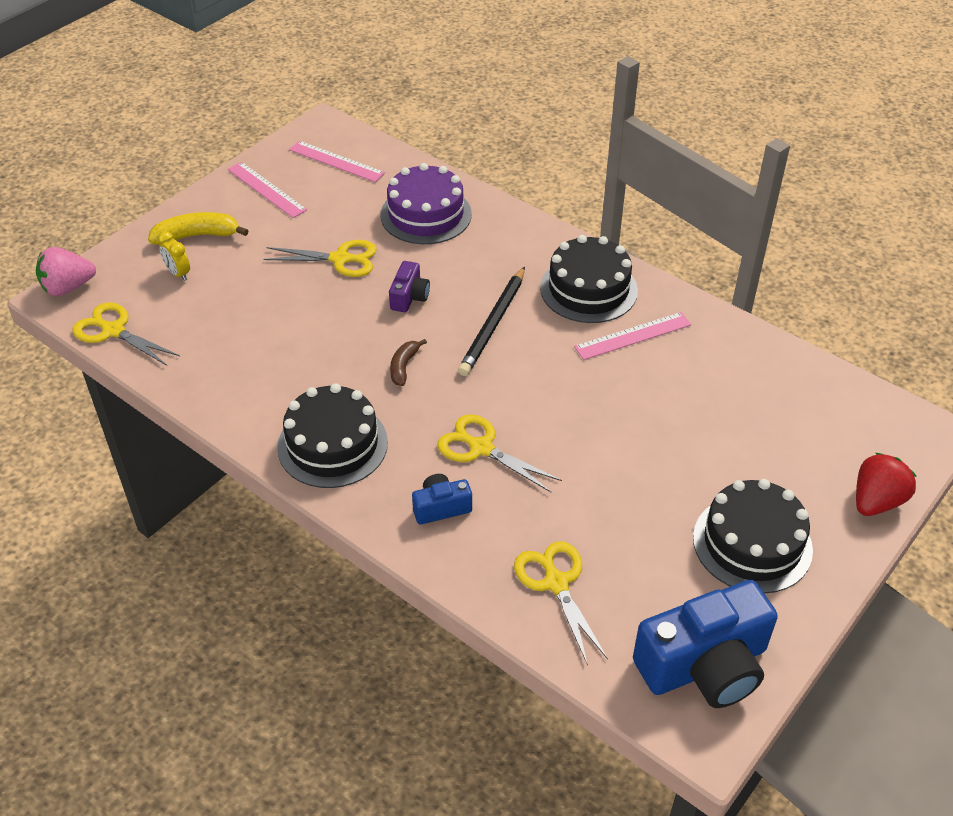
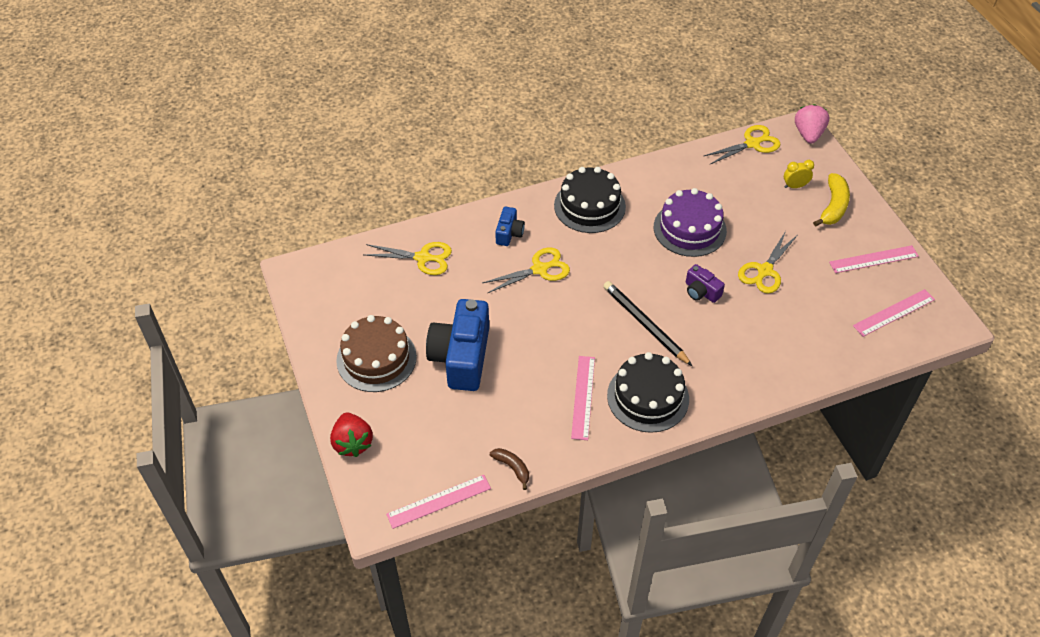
camera: 120 degrees right, 5 degrees up
purple cake [381,163,472,244] -> purple cake moved to [654,188,727,257]
brown banana [390,339,427,386] -> brown banana moved to [490,448,529,490]
blue camera [633,580,778,708] -> blue camera moved to [426,299,489,391]
black cake [693,479,813,593] -> brown cake [336,315,417,392]
none -> pink ruler [386,475,491,529]

